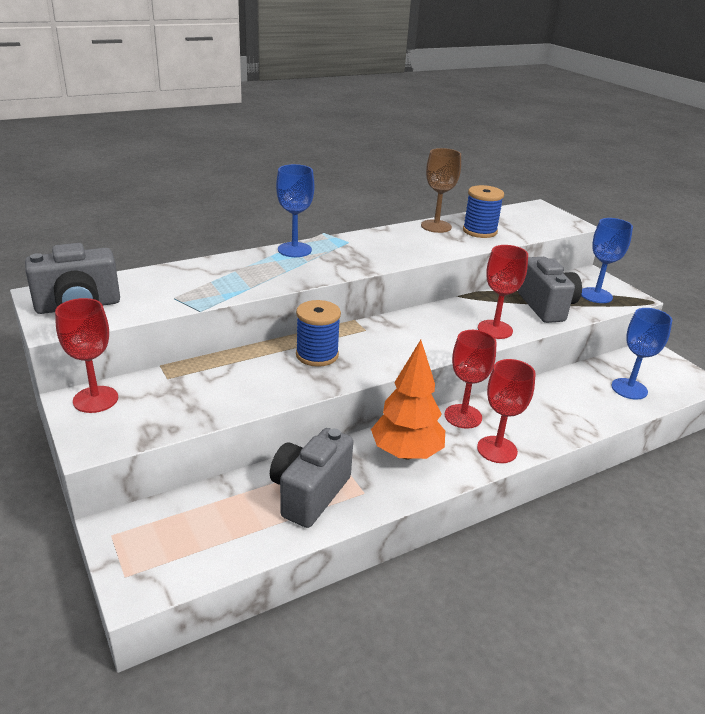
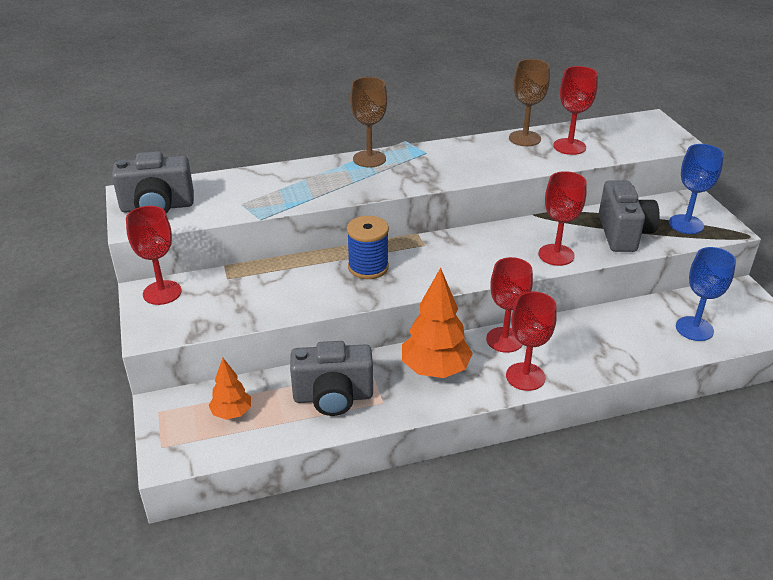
camera: 15 degrees right, 5 degrees up
grey camera [270,428,353,528] -> grey camera turned 135 degrees counterclockwise [290,341,373,416]
blue goblet [276,164,314,257] -> brown goblet [350,77,387,168]
blue spool [463,185,504,238] -> red goblet [553,66,598,155]
none -> orange tree [209,358,251,420]

